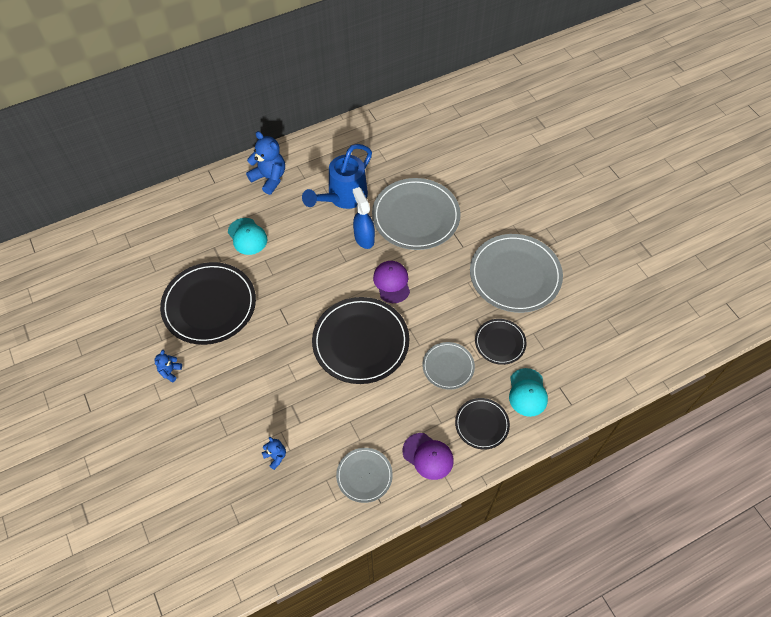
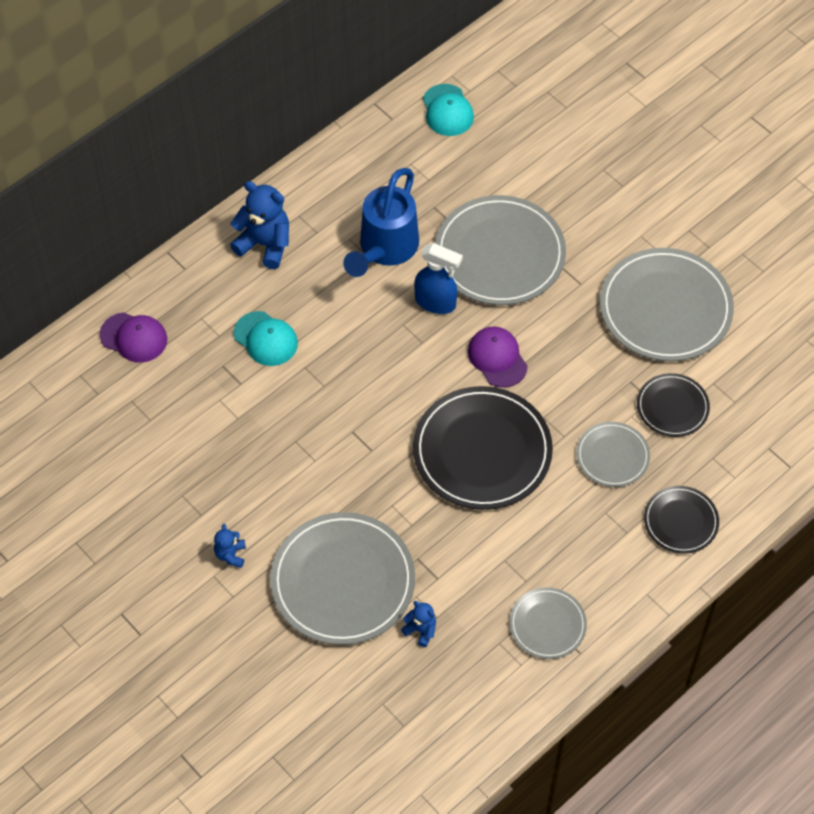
camera: 15 degrees left, 0 degrees up
black plate [160,262,256,345] -> none
blue spray bottle [353,187,375,249] -> blue spray bottle turned 150 degrees clockwise [414,243,463,314]
purple cap [403,433,454,480] -> purple cap moved to [100,312,167,363]
turquoise cap [509,368,548,417] -> turquoise cap moved to [423,84,474,136]
none -> grey plate [270,512,415,645]

